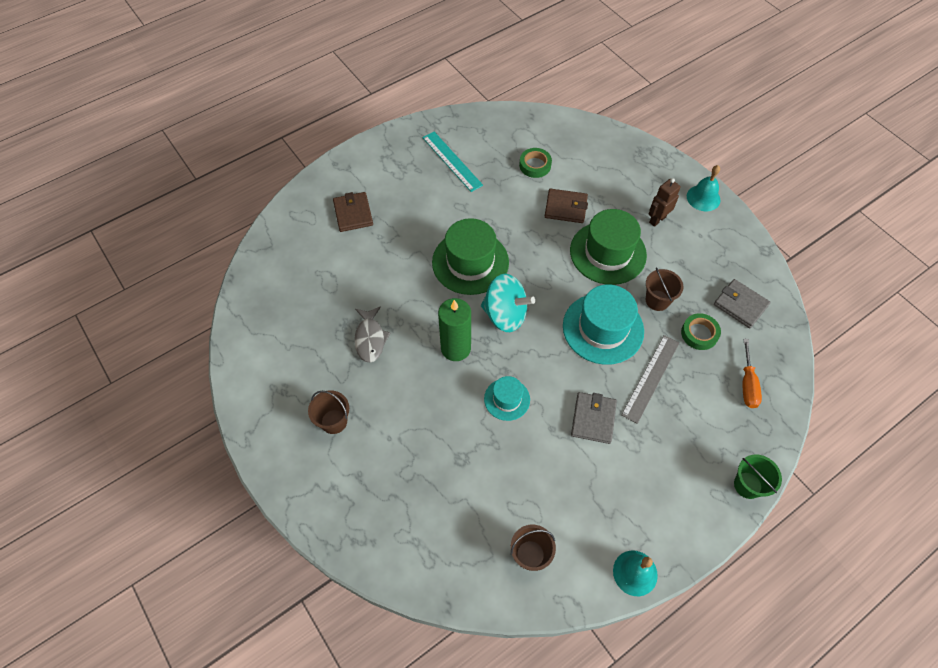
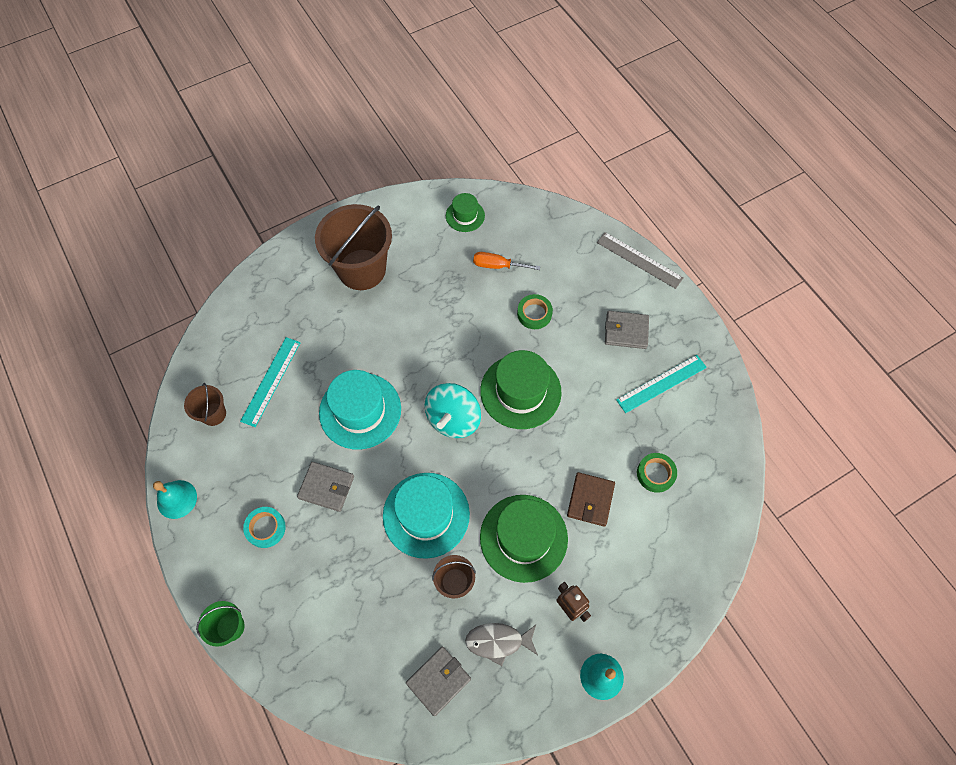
camera: 95 degrees right, 5 degrees up
brown bucket [308,390,349,434] -> brown bucket [315,204,392,290], size x2.09
brown wallet [333,192,373,232] -> none
grey fish [354,306,390,363] -> grey fish moved to [465,623,538,666]
green candle [438,298,471,361] -> none
turquoise hat [484,376,530,421] -> turquoise hat [319,370,401,450], size x1.86
grey ruler [621,335,679,424] -> grey ruler moved to [597,232,684,289]
green tape [681,313,721,350] -> green tape moved to [517,294,553,329]
orange screwdriver [743,339,762,408] -> orange screwdriver moved to [473,252,540,270]
none -> turquoise ruler [240,337,301,427]
none -> turquoise tape [243,507,286,548]
none -> green hat [446,193,485,232]
none -> grey wallet [605,311,649,349]

